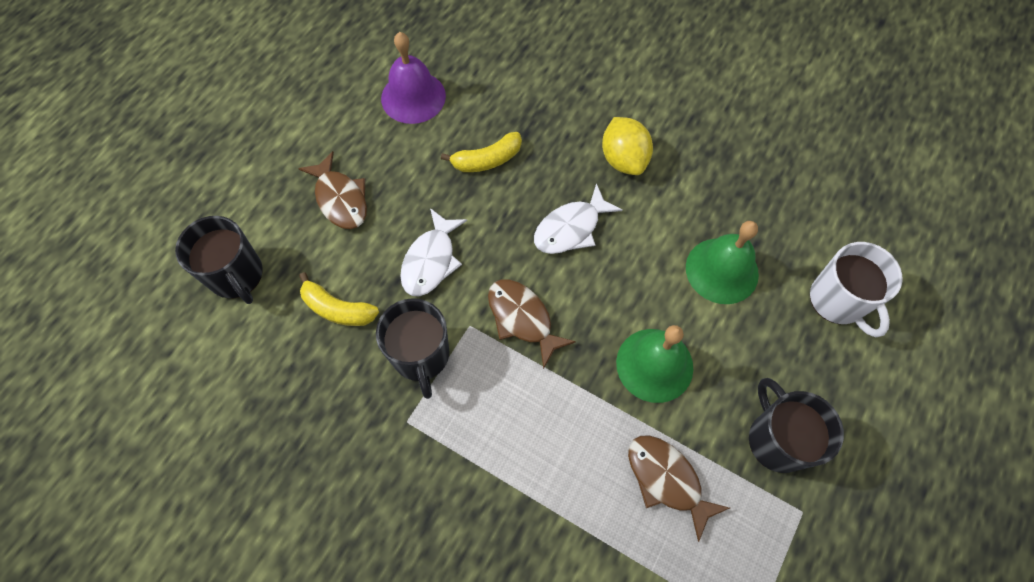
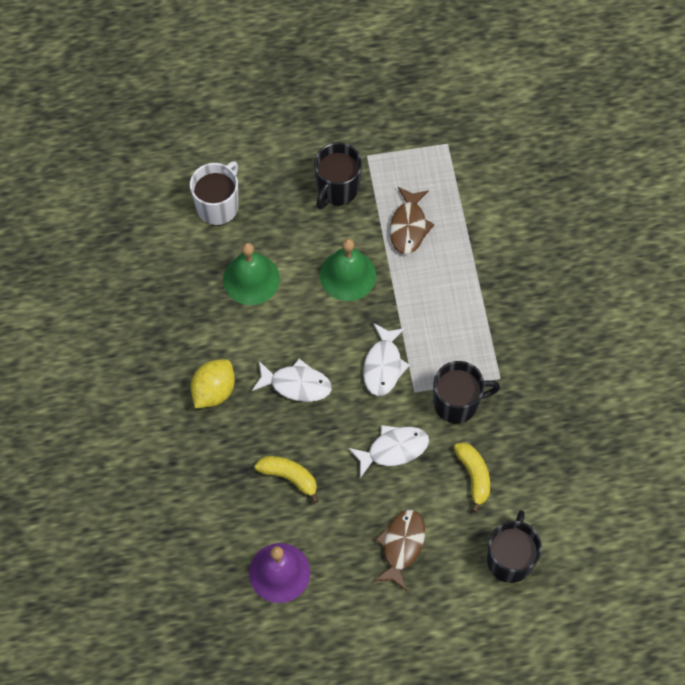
camera: 130 degrees left, 0 degrees up
black mug [376,298,449,399] -> black mug turned 45 degrees clockwise [434,361,500,423]
brown fish [488,279,576,369] -> white fish [363,323,410,396]

